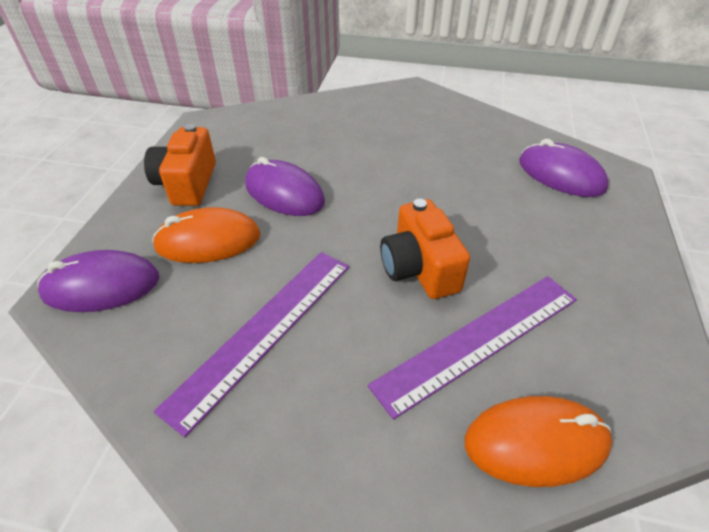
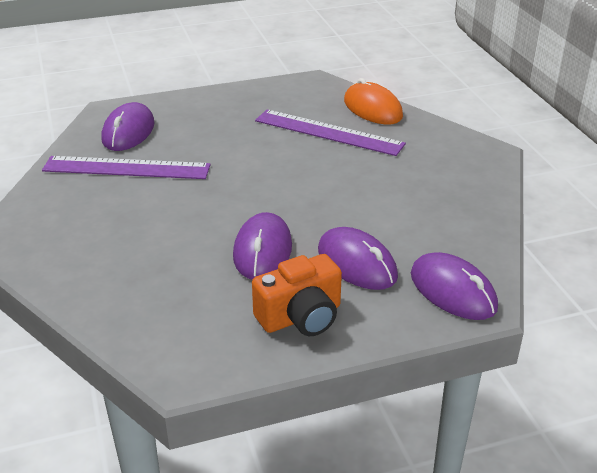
camera: 120 degrees left, 10 degrees down
orange mouse [152,207,261,263] -> purple mouse [318,227,398,290]
purple ruler [154,252,349,437] -> purple ruler moved to [42,156,211,179]
orange camera [380,199,470,299] -> none

